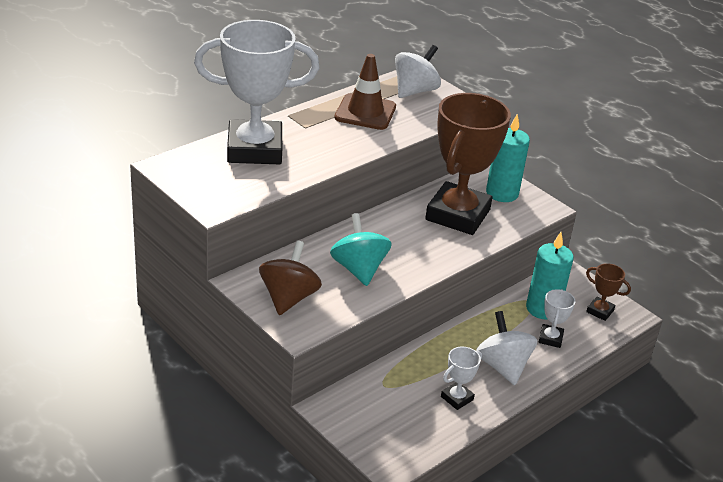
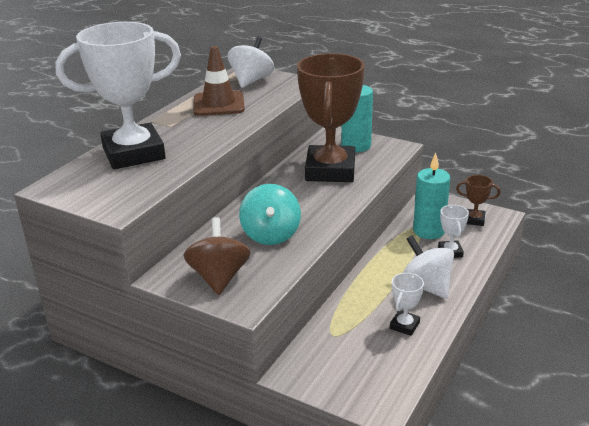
camera: 15 degrees left, 5 degrees down
turquoise spinning top [330,213,392,286] -> turquoise spinning top turned 150 degrees counterclockwise [239,184,301,245]

